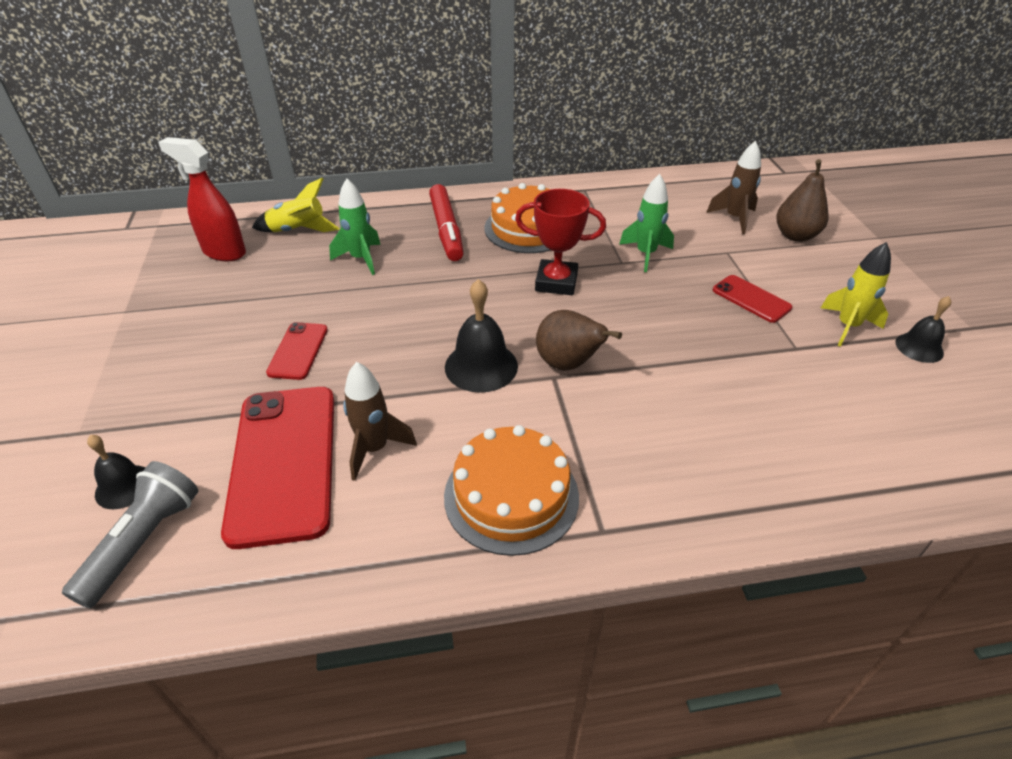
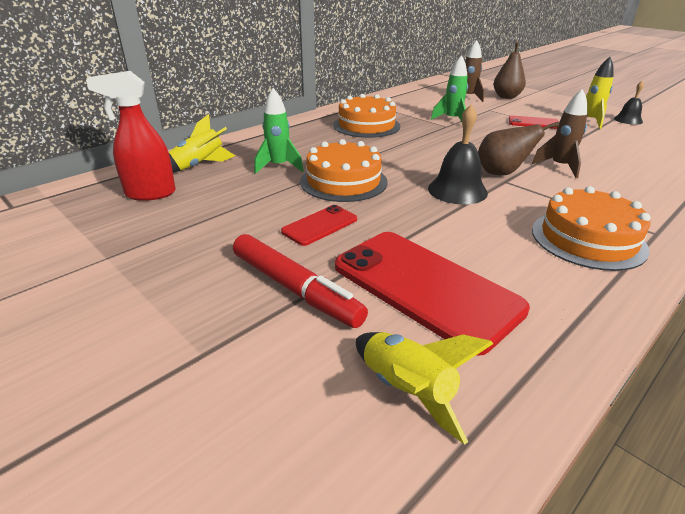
camera: 35 degrees left, 10 degrees down
grey flashlight [62,461,198,608] -> yellow rocket [356,332,493,445]
black bell [87,435,145,509] -> none
red phone [266,322,328,380] -> red phone turned 75 degrees clockwise [281,205,357,246]
brown rocket [343,362,417,481] -> brown rocket moved to [532,89,587,178]
red marker [429,184,464,261] -> red marker moved to [233,234,368,328]
red trophy [515,189,606,295] -> none
none -> orange cake [300,139,388,202]

